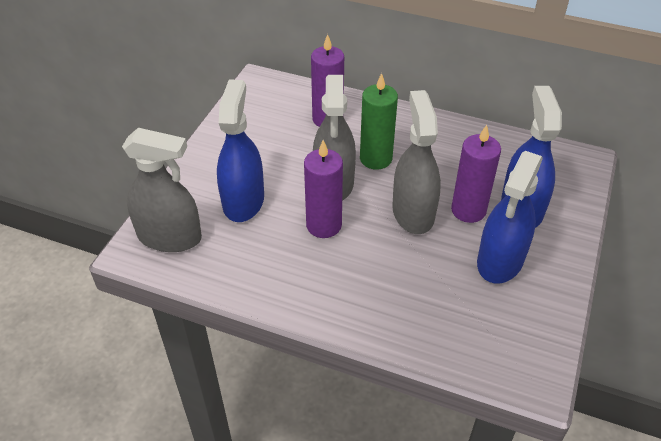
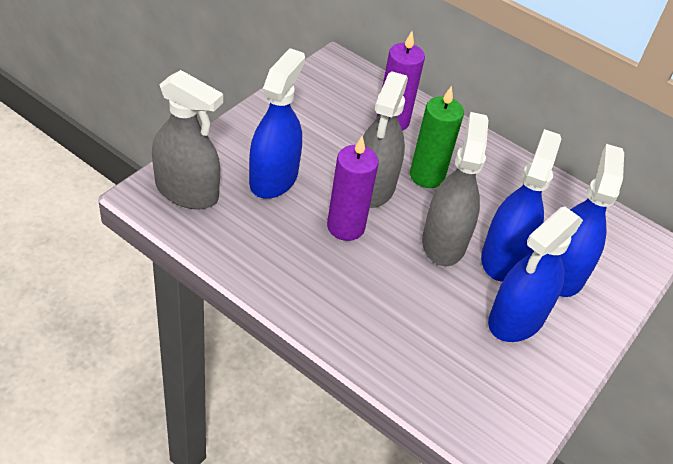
camera: 10 degrees right, 0 degrees up
purple candle [451,125,501,223] -> blue spray bottle [481,129,561,282]

